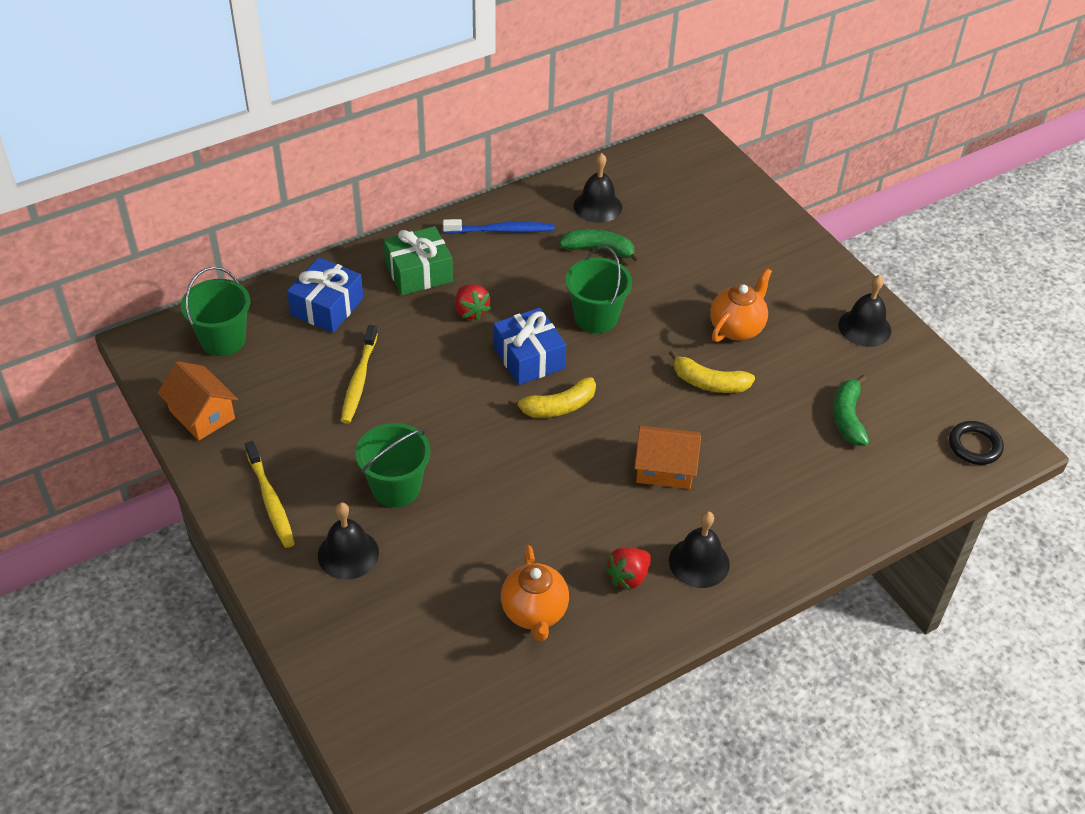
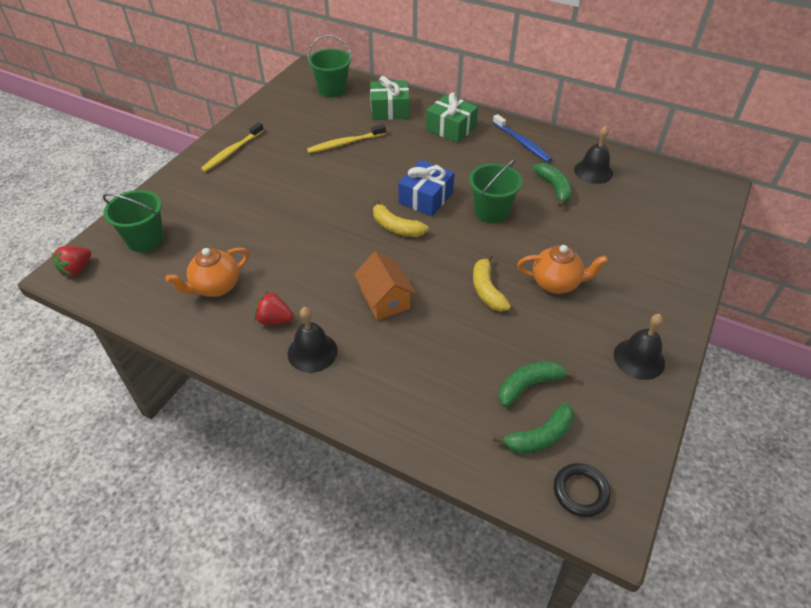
camera: 60 degrees right, 0 degrees up
orange house [158,361,238,440] -> none
blue gift [287,257,363,333] -> green gift [370,76,410,120]
black bell [318,502,379,580] -> none
green bucket [355,423,430,507] -> green bucket moved to [103,190,164,252]
red strawberry [455,284,491,321] -> red strawberry moved to [52,246,91,277]
none -> green banana [493,403,574,454]

